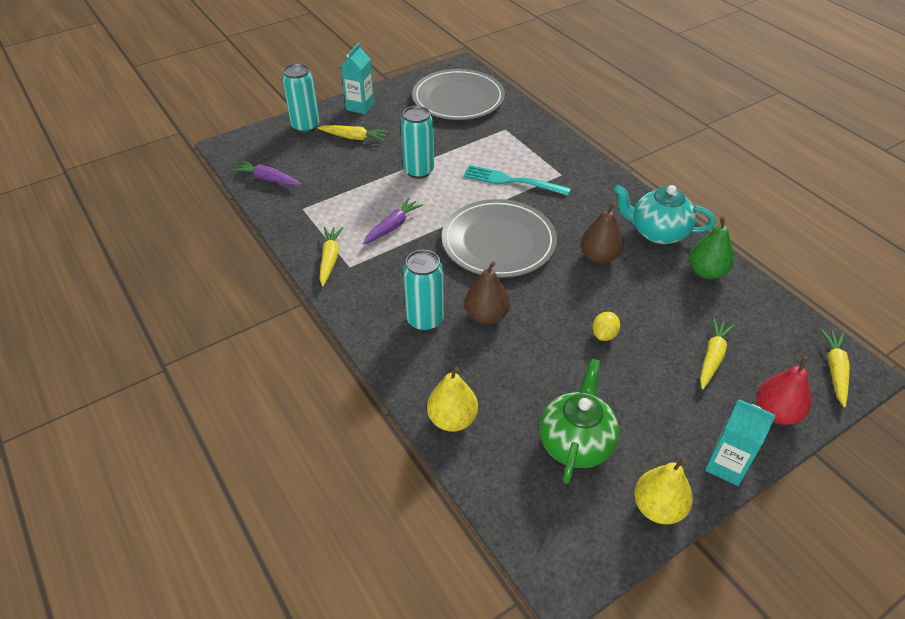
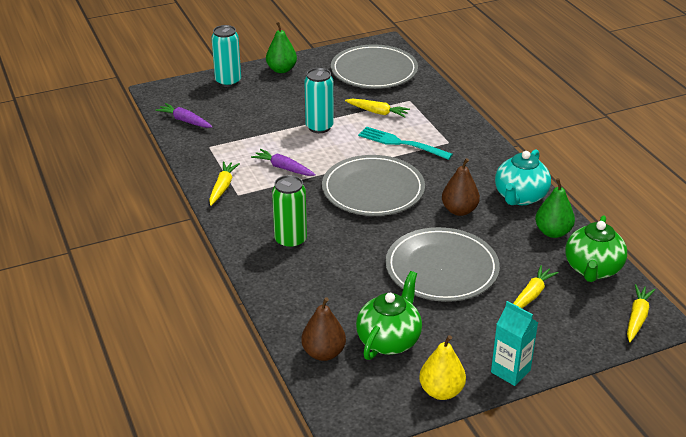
camera: 10 degrees right, 10 degrees down
yellow carrot [318,125,388,141] -> yellow carrot moved to [345,99,410,117]
turquoise carton [341,43,374,114] -> green pear [266,22,297,73]
purple carrot [363,198,423,245] -> purple carrot turned 105 degrees counterclockwise [251,149,316,176]
turquoise can [403,250,444,331] -> green can [272,175,307,249]
yellow pear [427,366,478,432] -> none
brown pear [465,261,510,325] -> brown pear moved to [301,297,346,361]
yellow lemon [592,312,620,341] -> grey plate [385,227,500,302]
turquoise teapot [614,185,716,244] -> turquoise teapot turned 90 degrees counterclockwise [495,149,551,205]
red pear [757,356,811,425] -> none
none -> green teapot [565,215,627,282]

